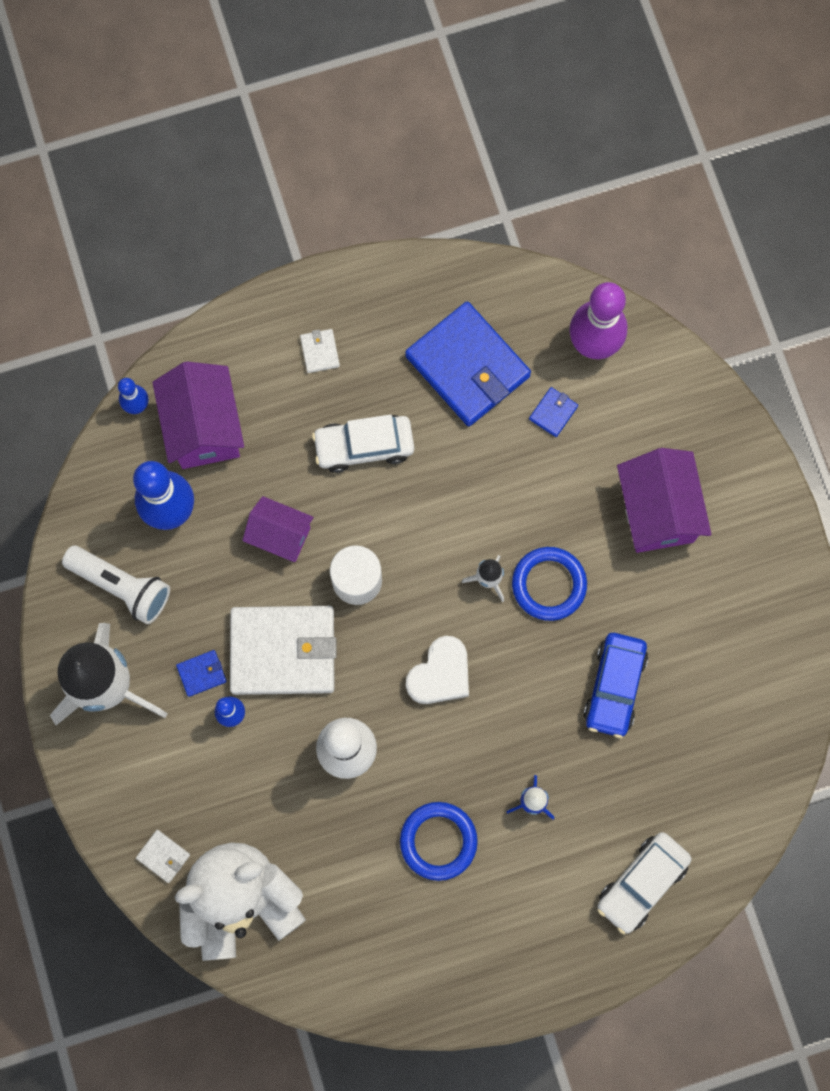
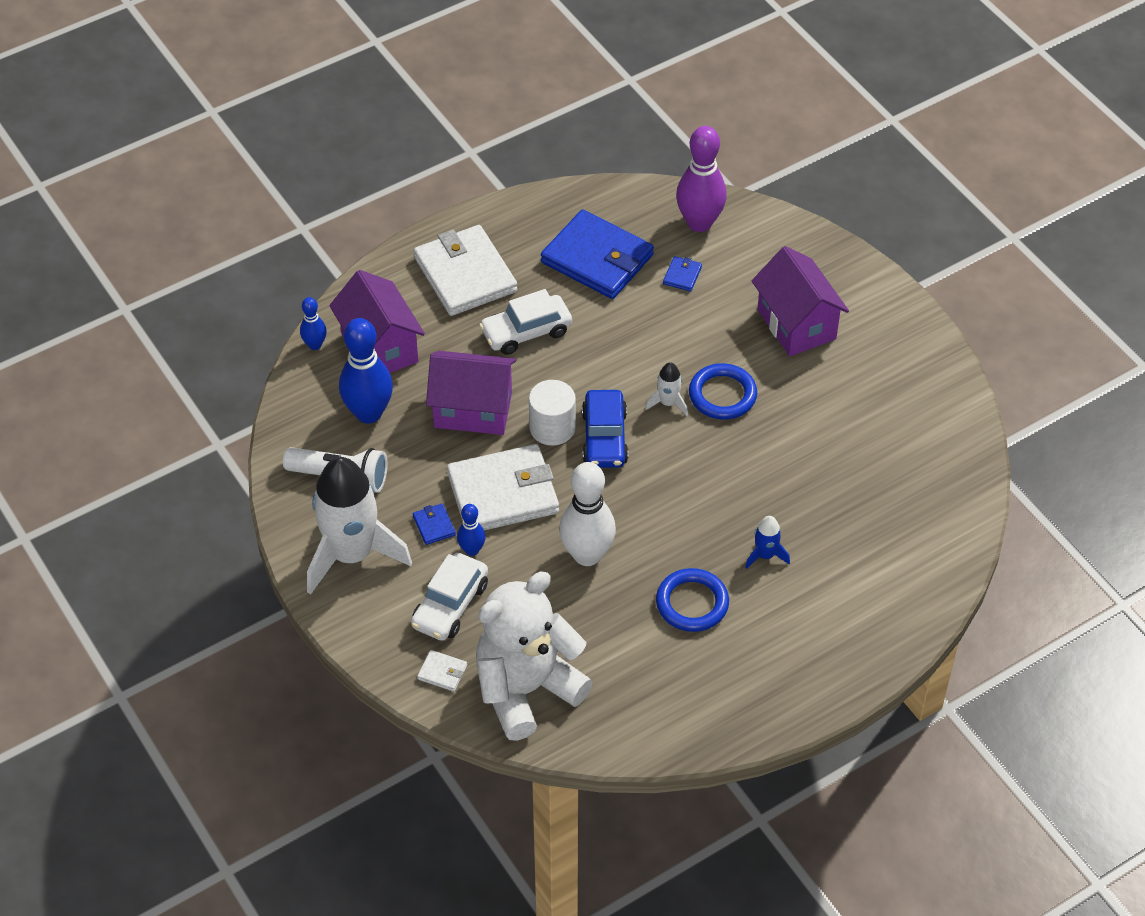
camera: 15 degrees left, 25 degrees down
blue wallet [176,650,227,697] -> blue wallet turned 75 degrees counterclockwise [413,503,456,545]
purple house [242,496,314,562] -> purple house [426,351,516,435], size x1.55
white wallet [300,329,340,373] -> white wallet [414,225,517,316], size x2.50
white heart [406,636,469,704] -> none
blue car [583,633,648,738] -> blue car moved to [582,390,629,468]
white car [597,832,692,935] -> white car moved to [411,553,488,641]

